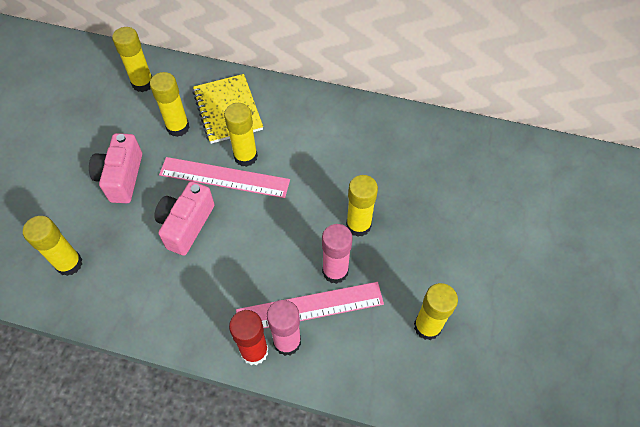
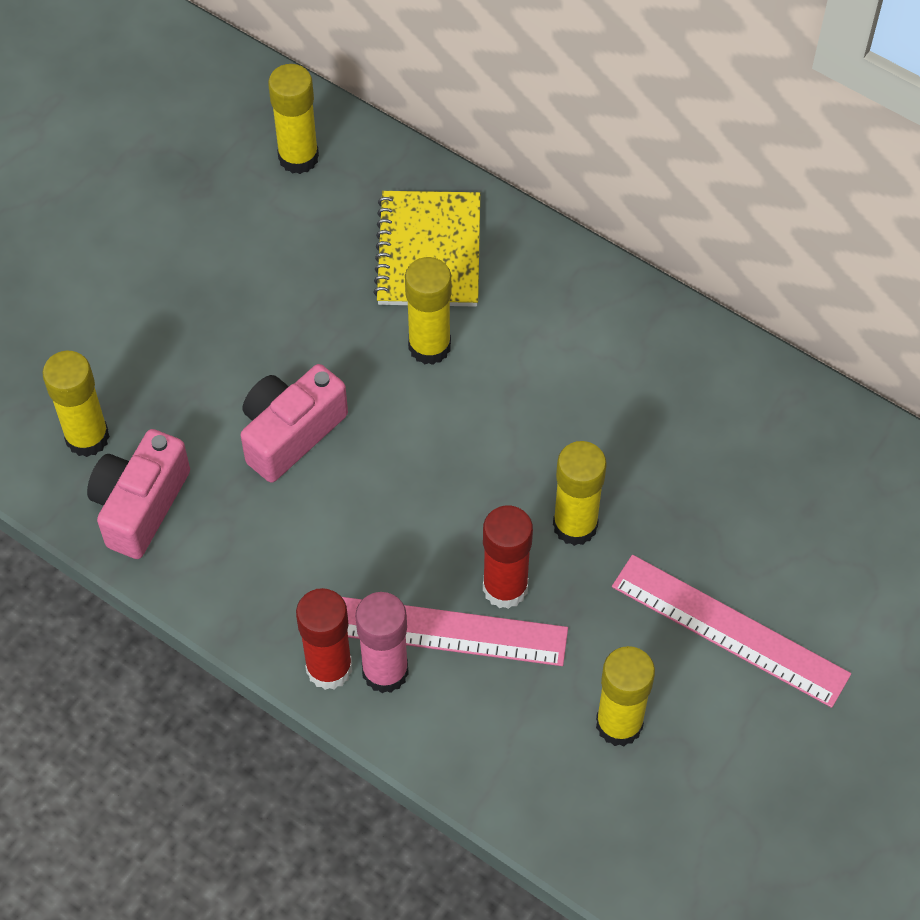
camera: 20 degrees right, 0 degrees up
pink camera [89,133,142,203] -> pink camera moved to [87,429,190,559]
yellow glue stick [150,72,190,137] -> none
pink ruler [159,157,290,198] -> pink ruler moved to [612,555,851,708]
pink glue stick [322,224,353,284] -> red glue stick [483,505,533,609]

